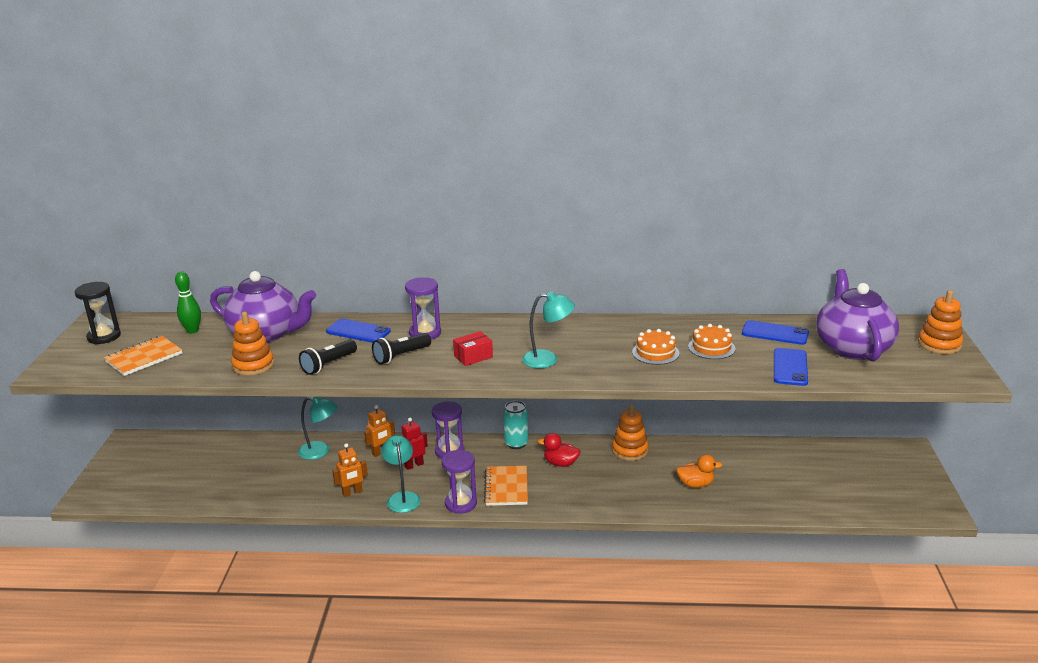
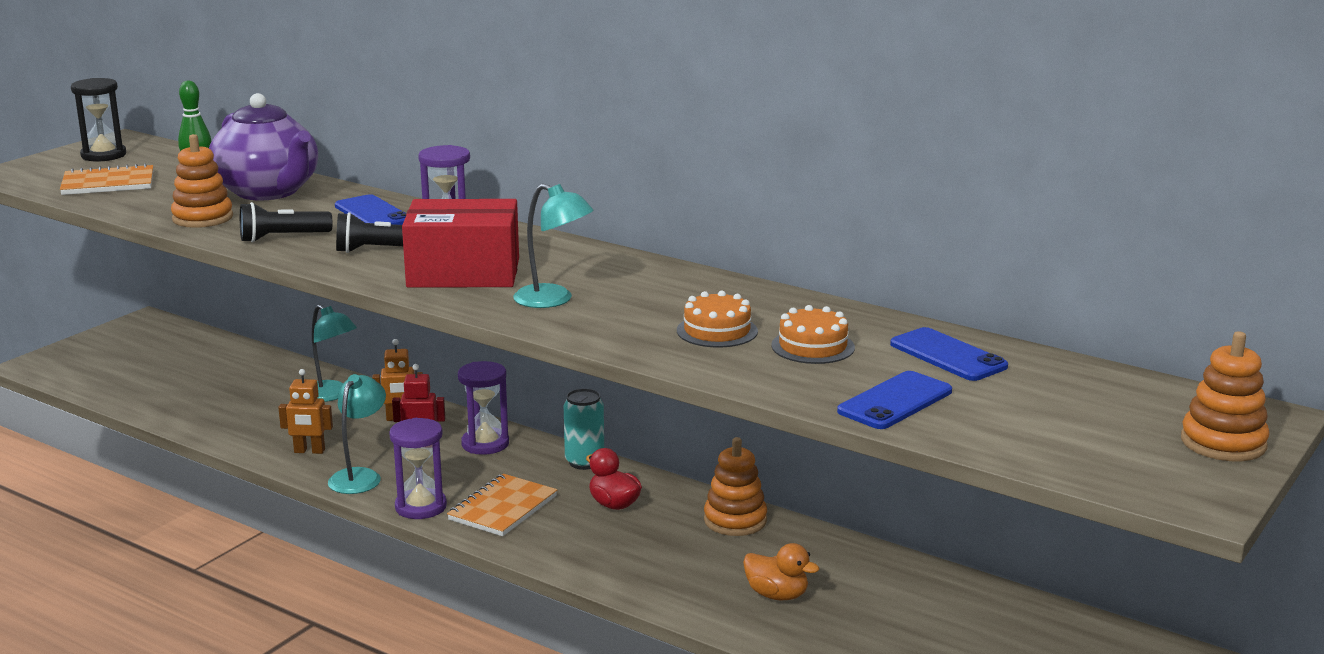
camera: 30 degrees right, 5 degrees down
red box [453,331,493,366] -> red box [402,199,519,288], size x2.10
purple teapot [816,269,899,361] -> none

